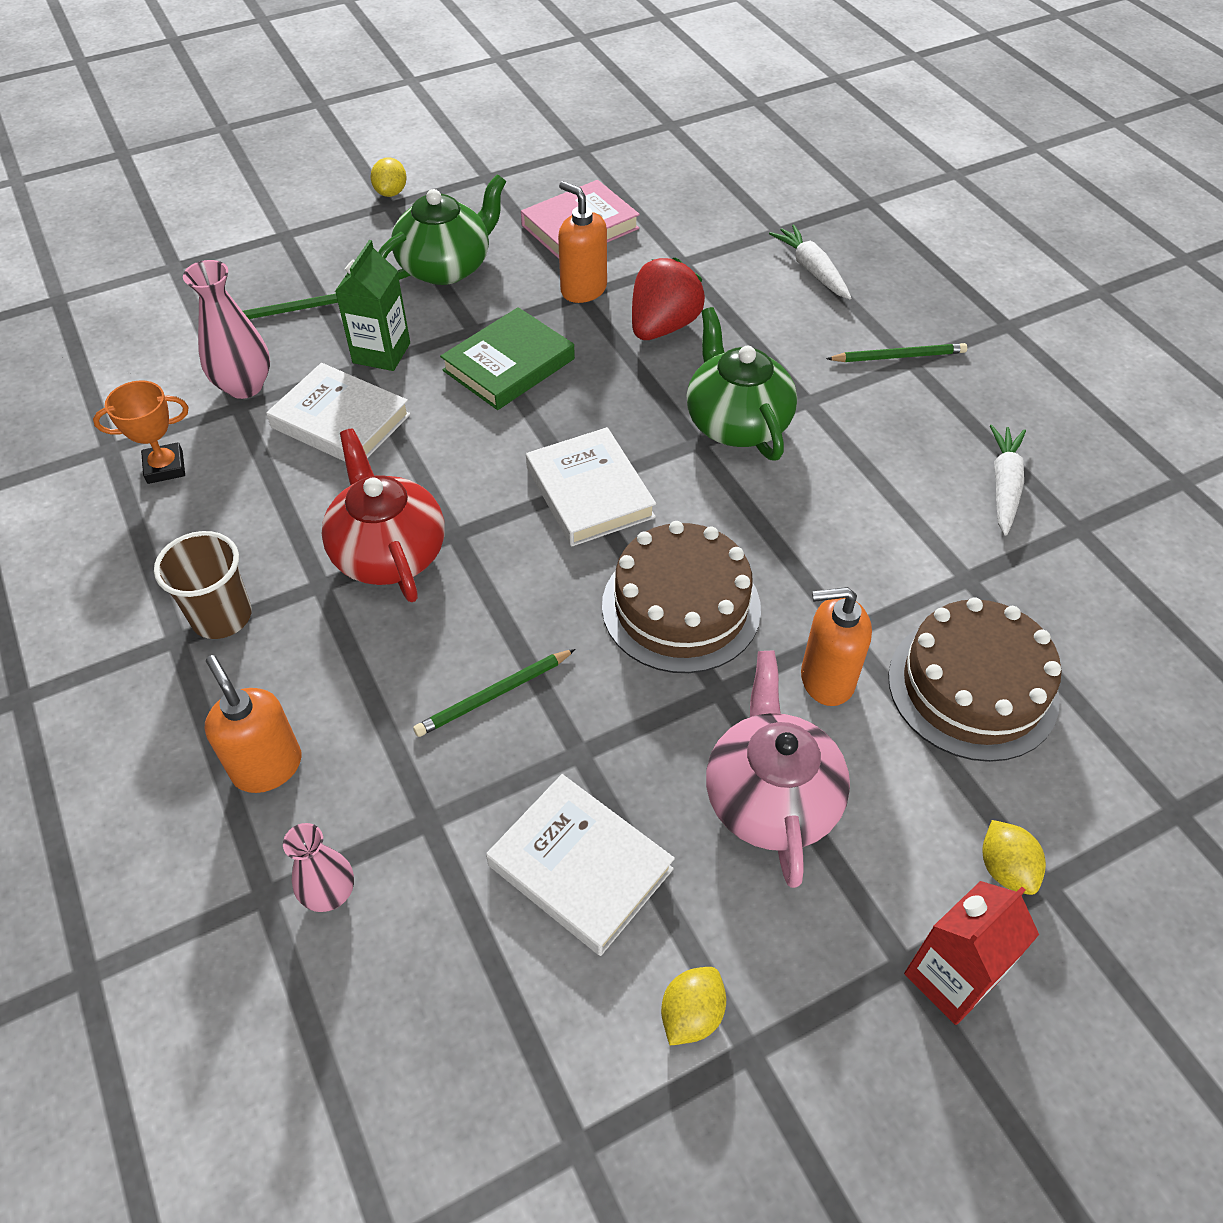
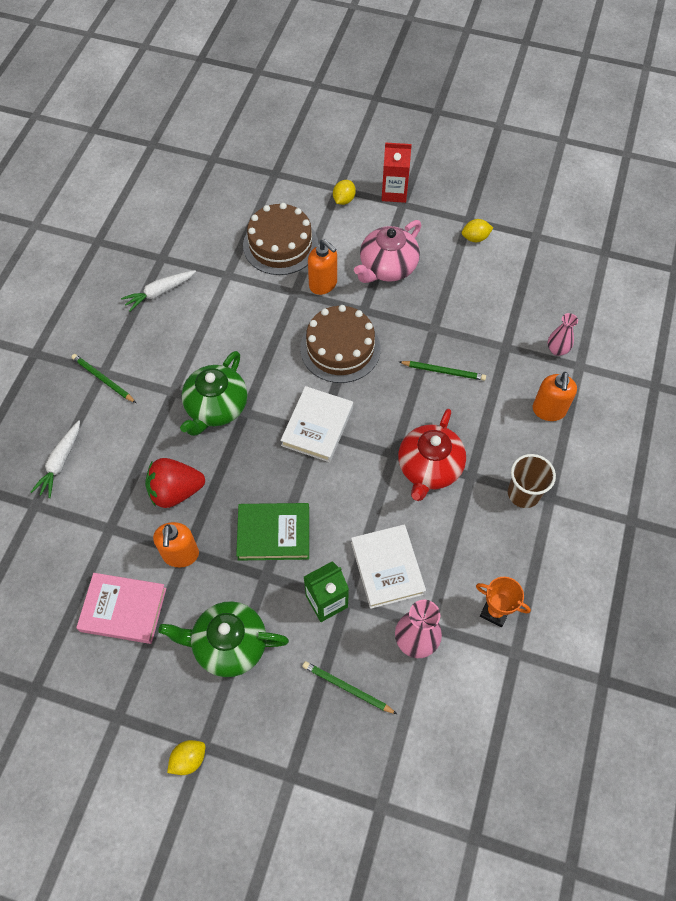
camera: 135 degrees left, 10 degrees up
white book [486,774,675,956] -> none

